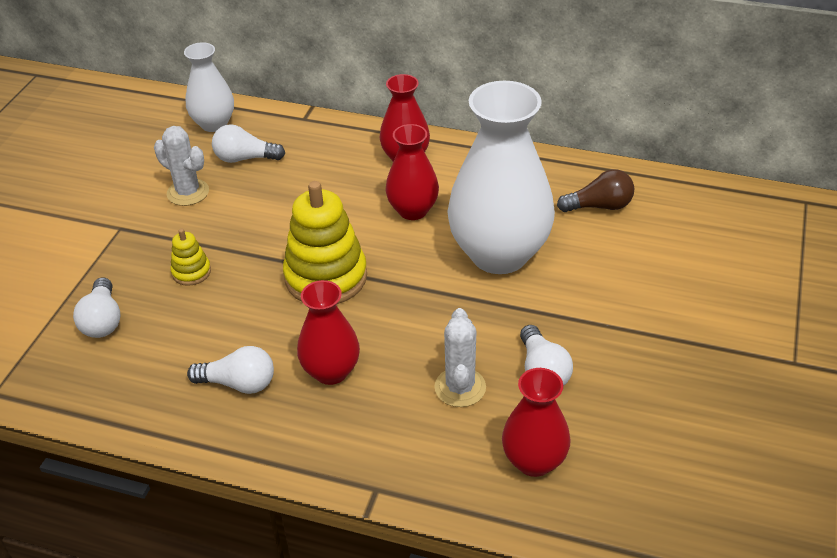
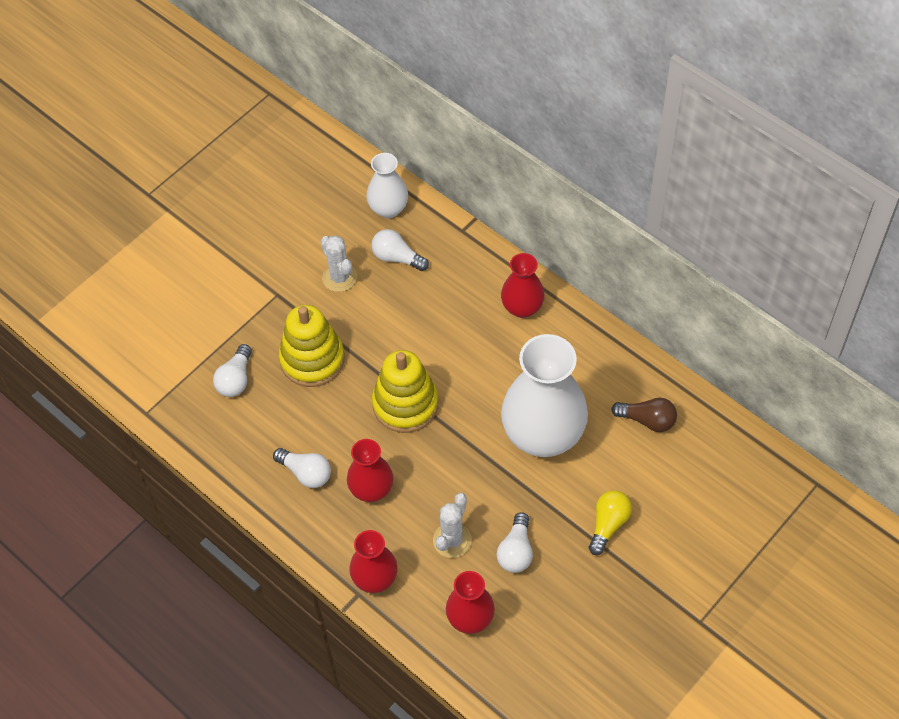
camera: 25 degrees right, 15 degrees up
yellow stacking toy [170,228,211,286] -> yellow stacking toy [279,305,345,387], size x2.10
red vase [385,124,439,220] -> red vase moved to [349,530,398,593]
none -> yellow light bulb [589,490,632,555]

